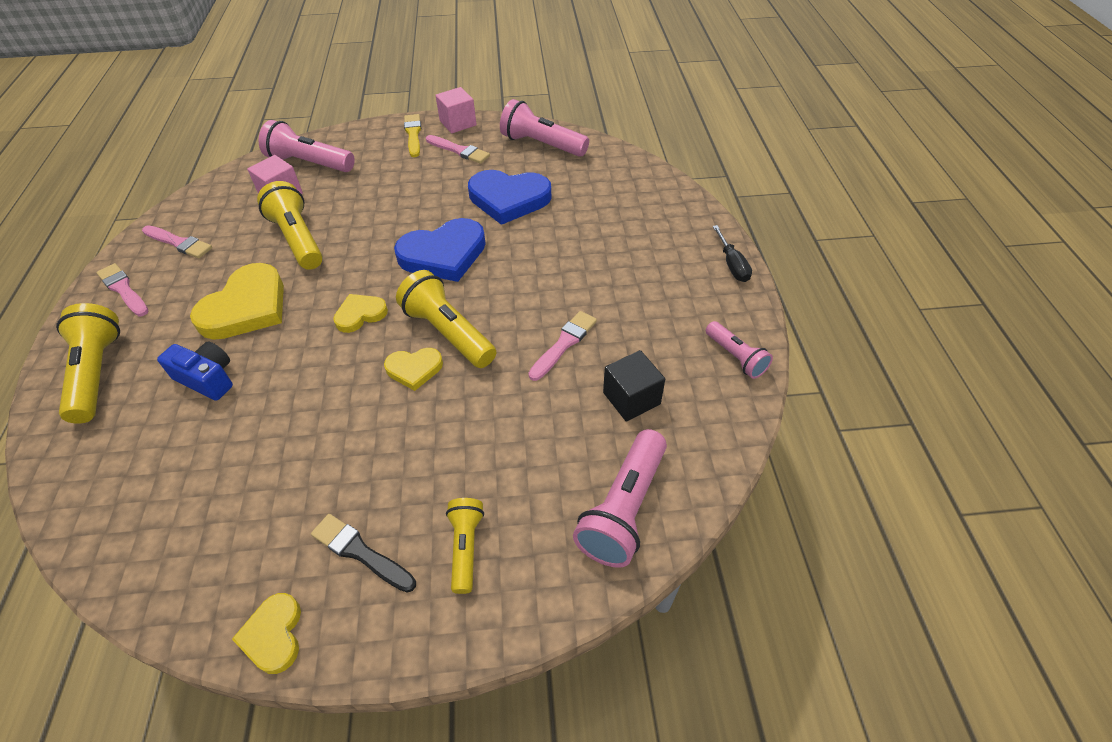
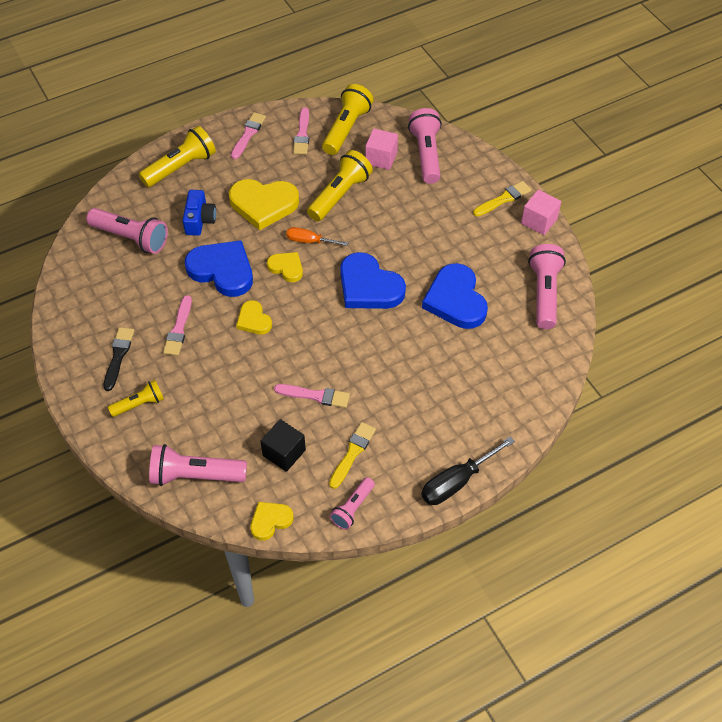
camera: 65 degrees right, 5 degrees up
yellow heart [232,593,301,674] -> yellow heart moved to [250,502,293,541]
yellow flashlight [396,270,496,368] -> yellow flashlight moved to [322,84,373,155]
pink brush [426,135,490,164] -> pink brush moved to [163,295,192,356]
black screwdriver [712,225,752,282] -> black screwdriver [421,437,515,505], size x1.55
none -> pink flashlight [86,208,168,254]
none -> blue heart [185,240,253,297]
none -> orange screwdriver [286,227,348,246]
none -> yellow brush [329,422,376,489]

